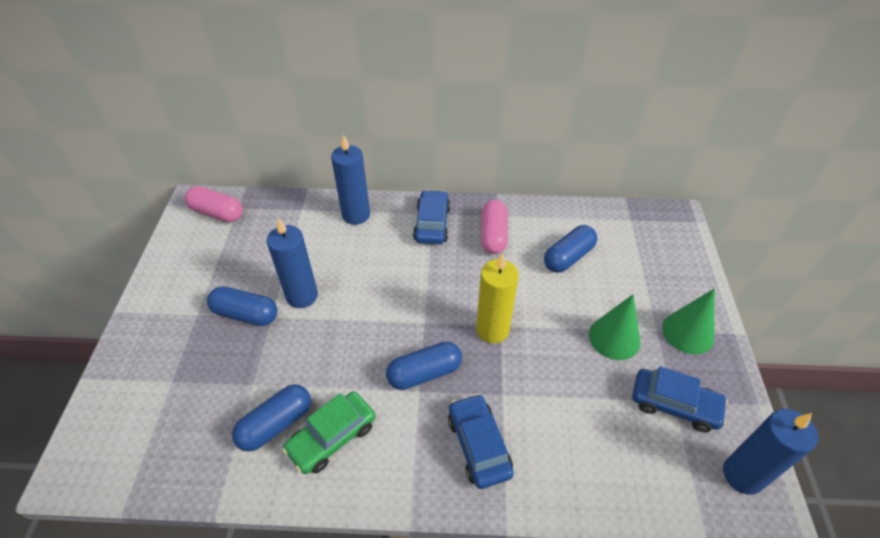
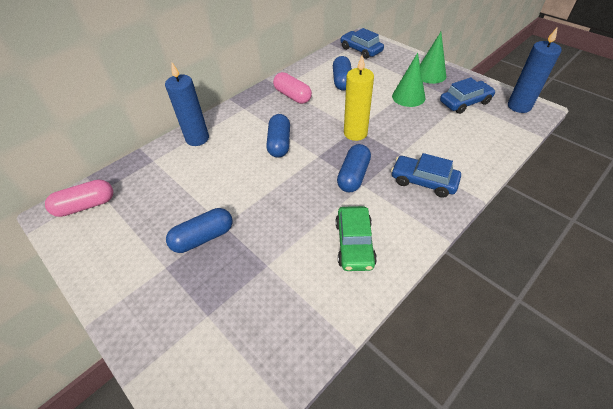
camera: 45 degrees left, 0 degrees up
blue capsule [232,384,311,452] -> blue capsule moved to [266,114,290,158]
blue candle [267,218,318,308] -> none
blue car [413,190,450,244] -> blue car moved to [340,28,384,59]

